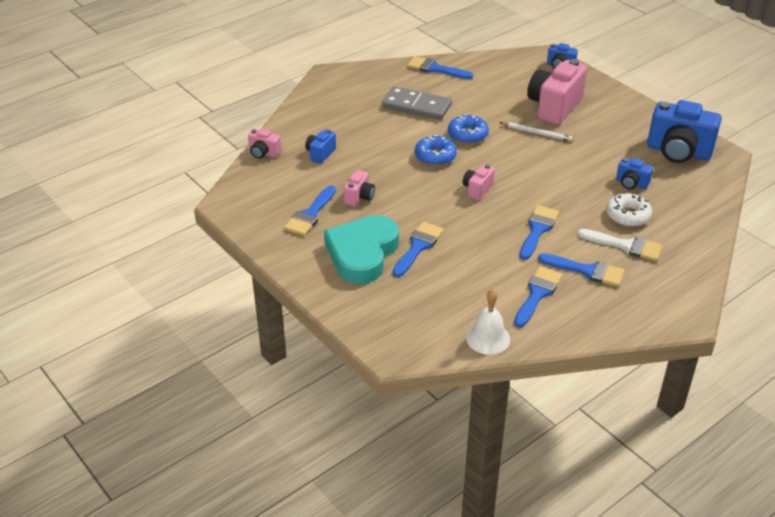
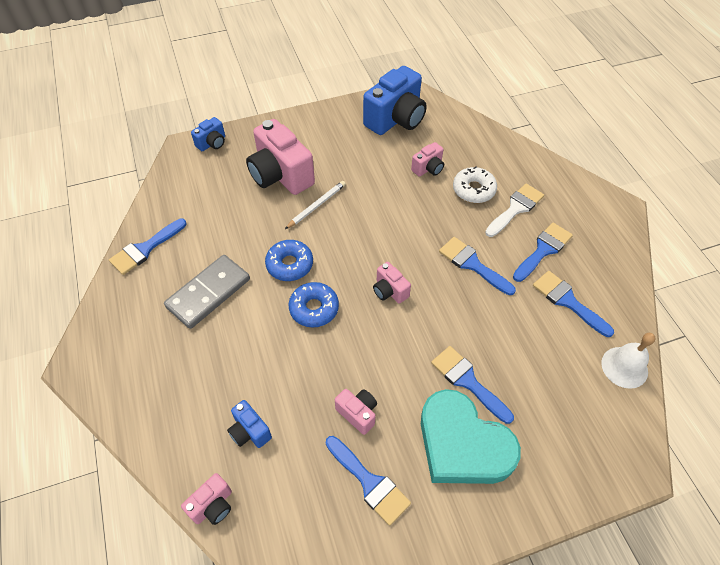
camera: 70 degrees left, 15 degrees up
blue camera [616,158,653,189] -> pink camera [411,142,444,177]

